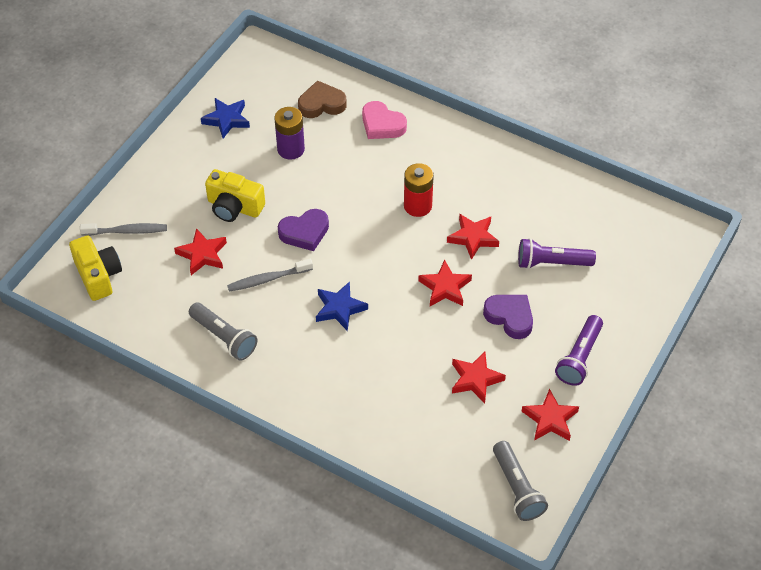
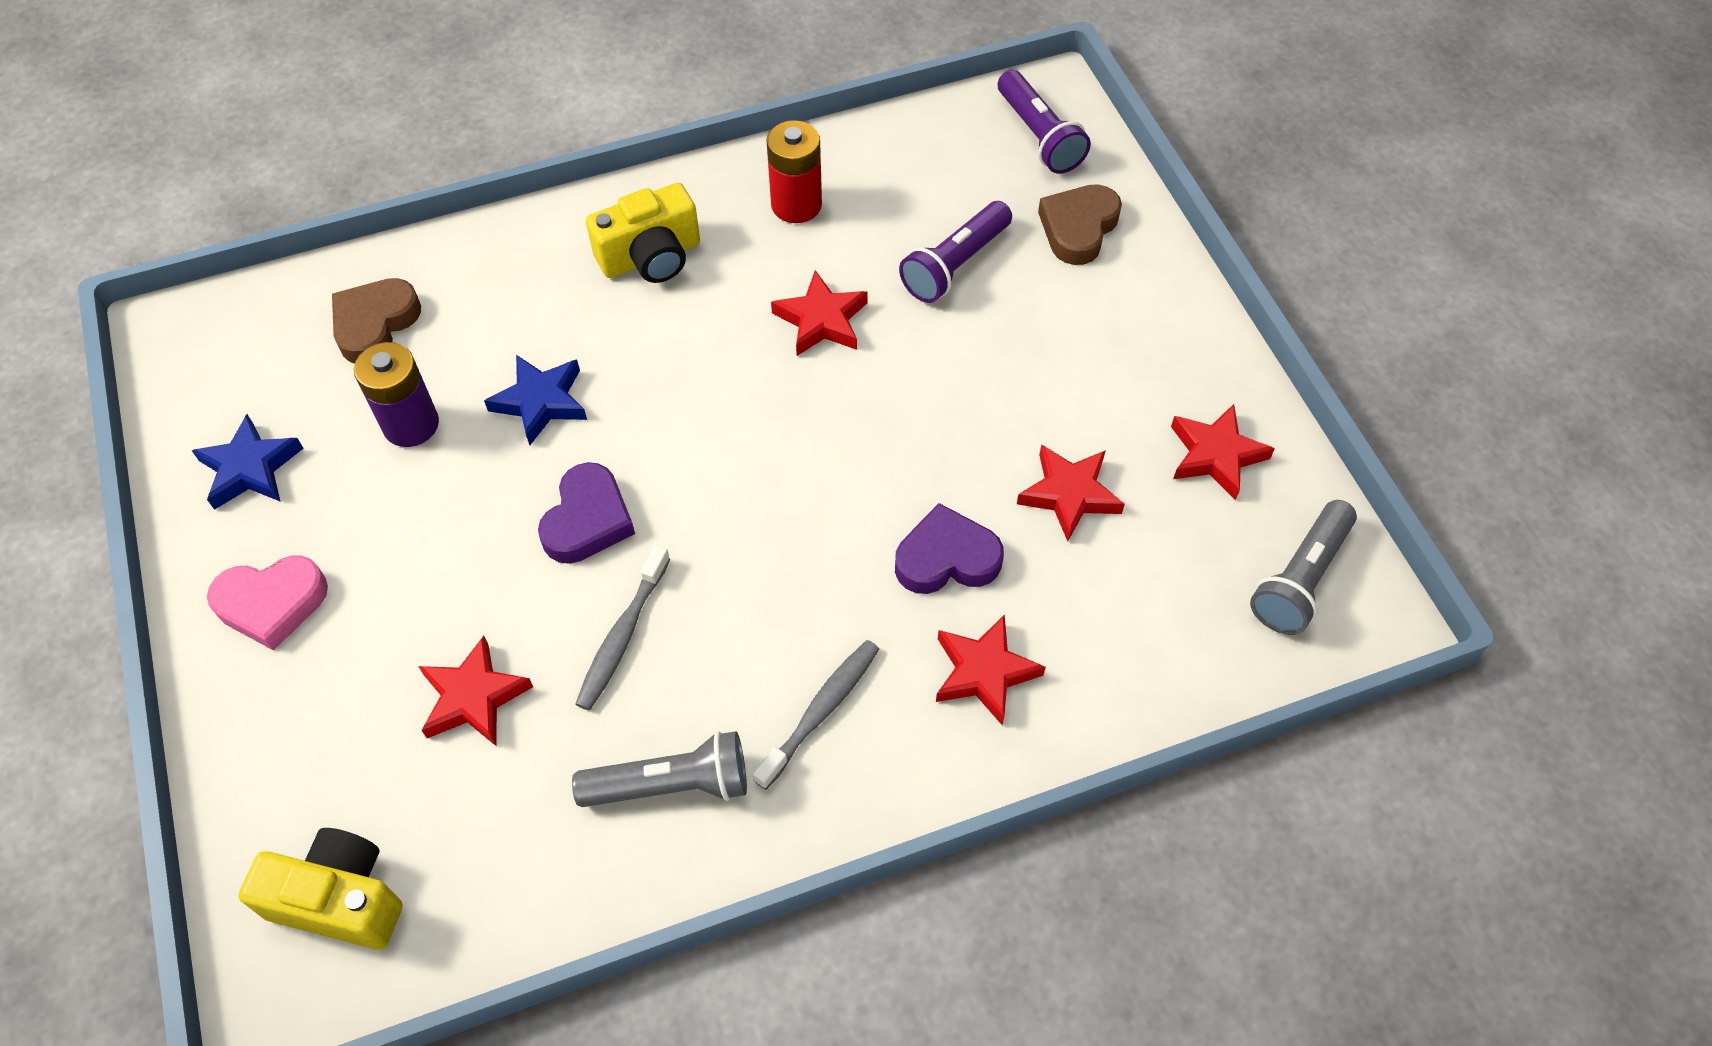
camera: 50 degrees left, 5 degrees up
grey toothbrush [80,223,167,236] -> grey toothbrush moved to [753,640,879,790]
yellow camera [205,169,265,222] -> yellow camera moved to [586,183,700,283]
blue star [316,282,368,331] -> blue star moved to [484,355,587,445]
pink heart [362,101,407,139] -> pink heart moved to [207,556,328,651]
red battery [404,163,434,217] -> red battery moved to [766,120,822,223]
red star [418,260,472,306] -> red star moved to [936,614,1046,725]
purple heart [483,295,533,339] -> purple heart moved to [895,503,1004,594]
grey flashlight [493,441,548,521] -> grey flashlight turned 105 degrees clockwise [1250,500,1357,635]
purple flashlight [555,315,603,386] -> purple flashlight moved to [998,70,1091,174]
none -> brown heart [1038,184,1122,265]

